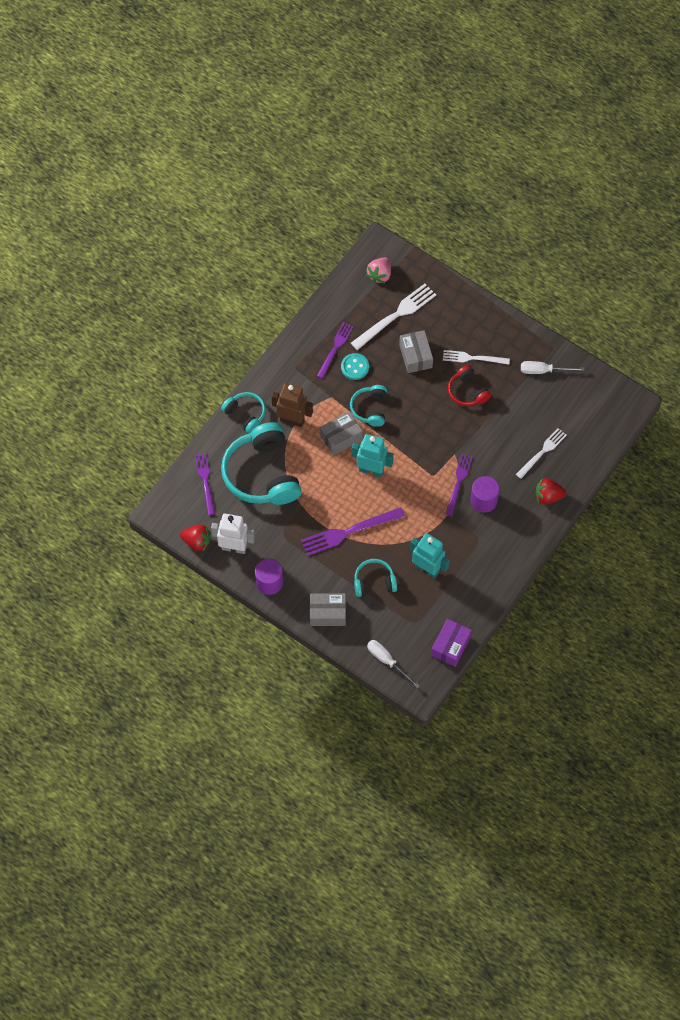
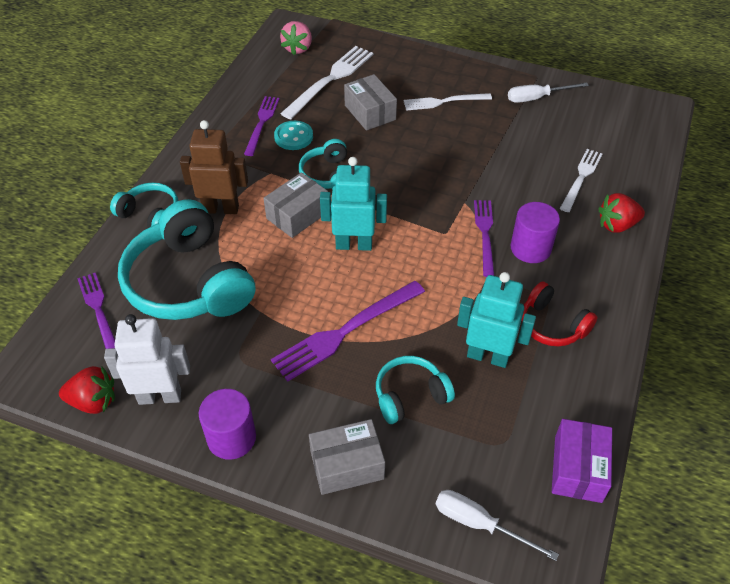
camera: 15 degrees left, 15 degrees down
red headphones [448,365,491,406] -> red headphones moved to [521,282,597,346]

